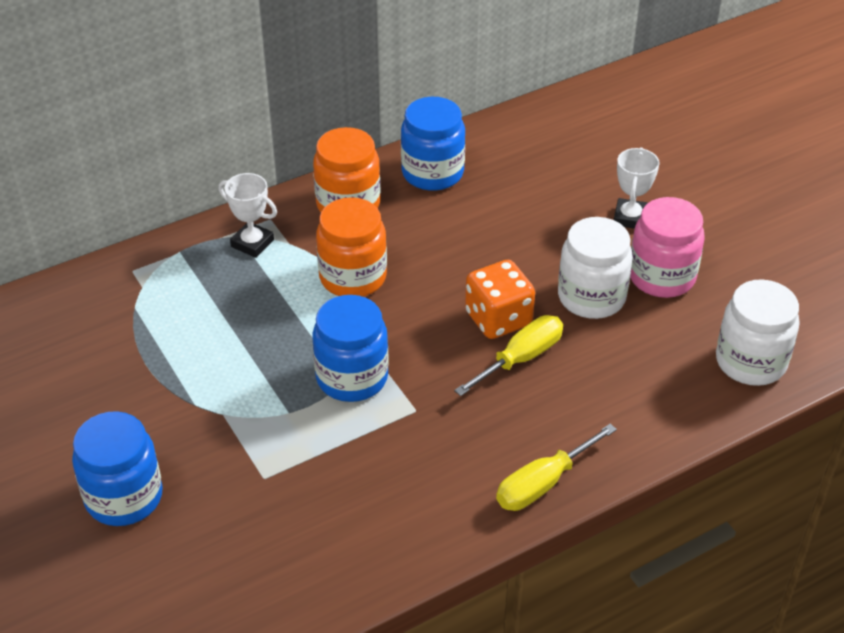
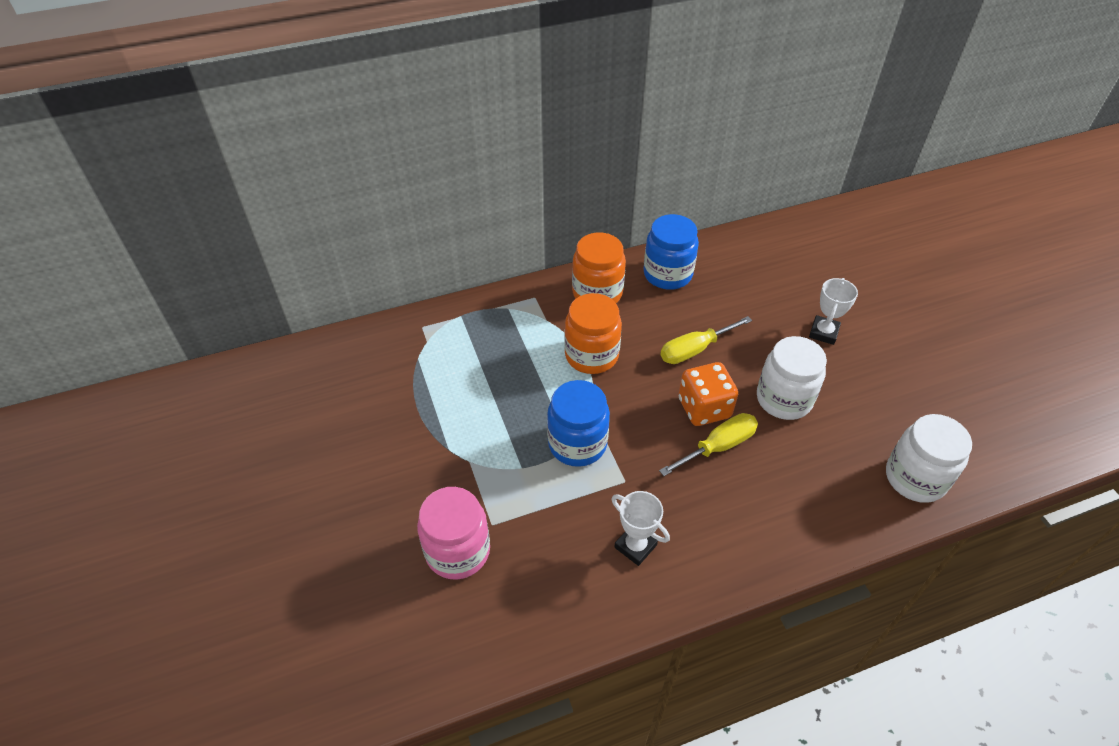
camera: 10 degrees right, 5 degrees up
blue jar [72,411,163,526] -> none
white trophy [218,173,277,258] -> white trophy moved to [611,491,670,566]
yellow screwdriver [496,424,617,511] -> yellow screwdriver moved to [660,316,752,364]
pink jar [630,197,705,298] -> pink jar moved to [417,487,490,580]

